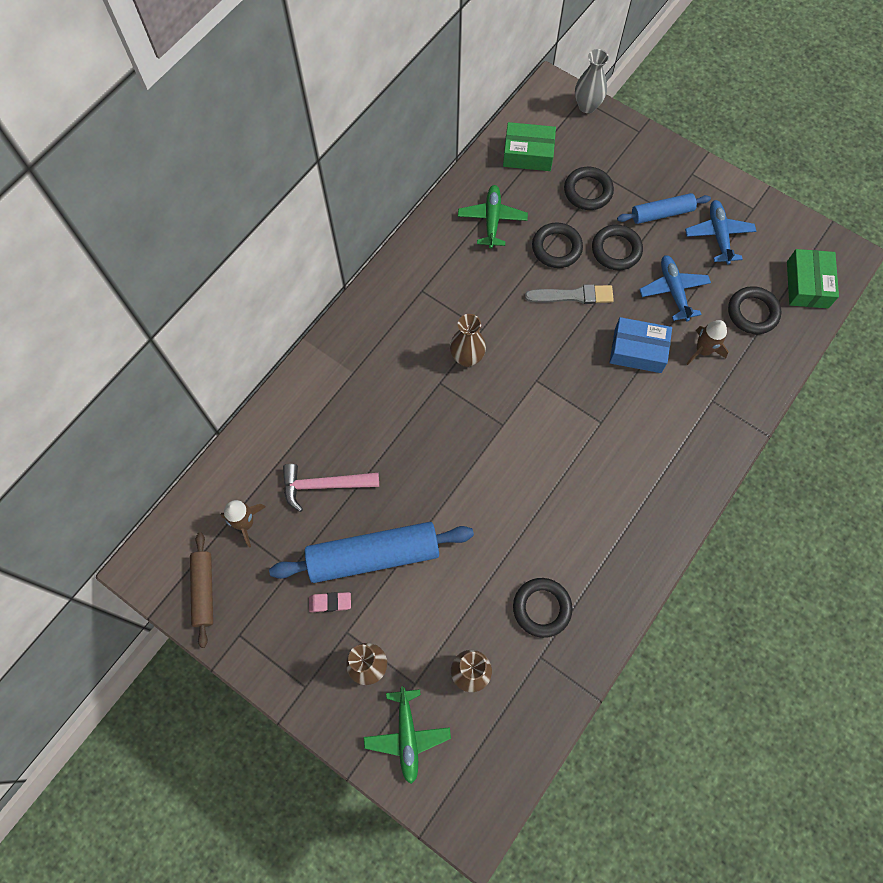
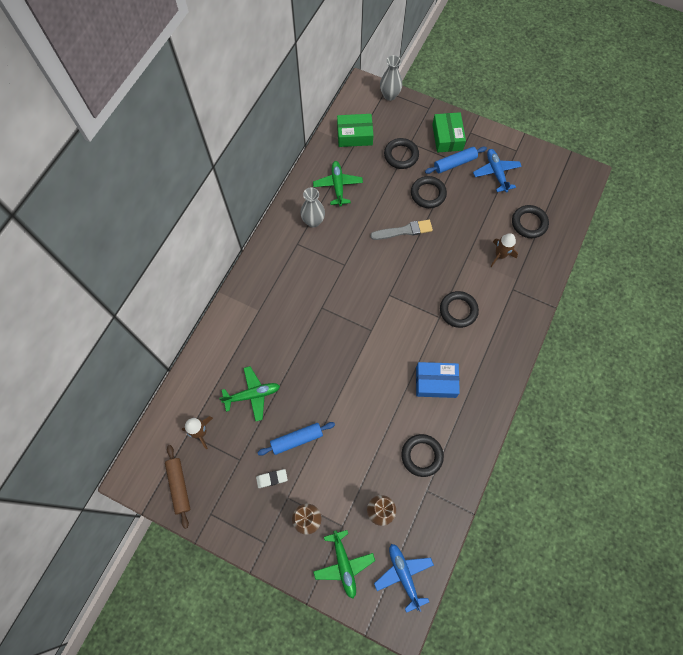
camera: 10 degrees left, 0 degrees up
blue rolling pin [269,522,474,583] -> blue rolling pin [257,422,335,456], size x0.56
pink hammer [283,464,379,512] -> green plane [219,366,280,422]
pink eraser [309,592,351,612] -> white eraser [256,469,288,488]
brown vase [450,314,486,367] -> none
black ring [532,222,583,268] -> black ring moved to [440,291,479,328]
blue box [610,317,672,373] -> blue box moved to [416,362,460,398]
blue plane [639,255,711,321] -> blue plane moved to [374,544,434,613]
green box [787,249,839,308] -> green box moved to [432,112,466,152]
none -> grey vase [300,187,325,227]

